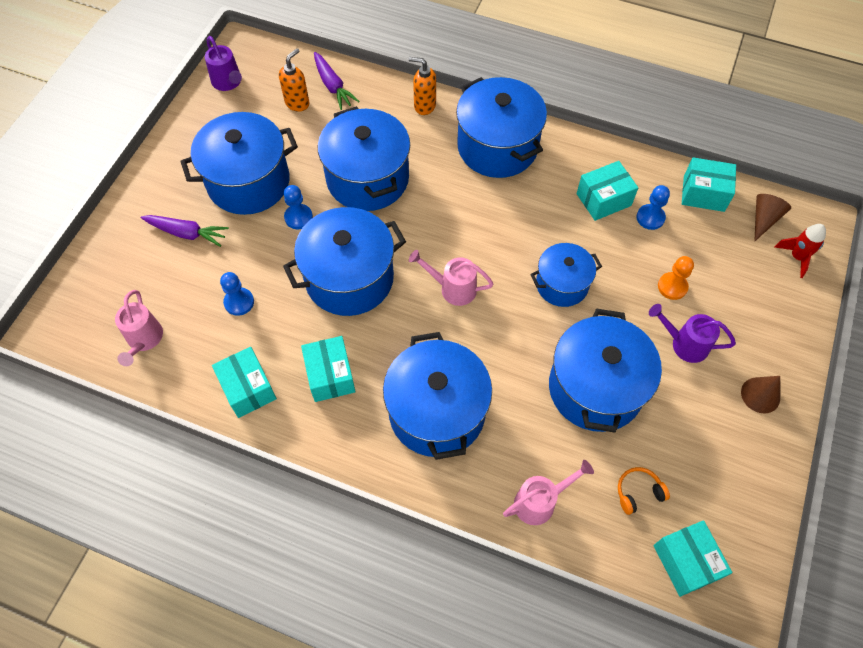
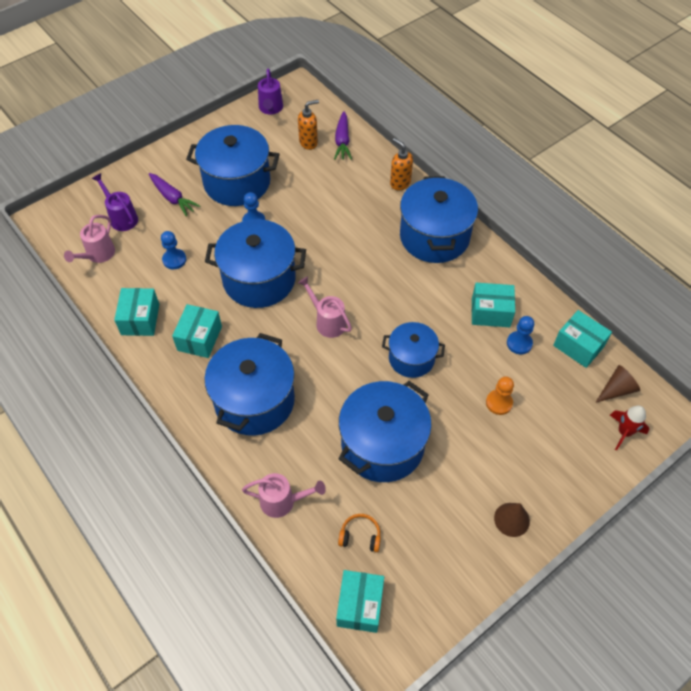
camera: 30 degrees right, 5 degrees down
blue pot [318,106,410,211] -> none
purple watering can [649,304,736,363] -> purple watering can moved to [92,173,138,231]

